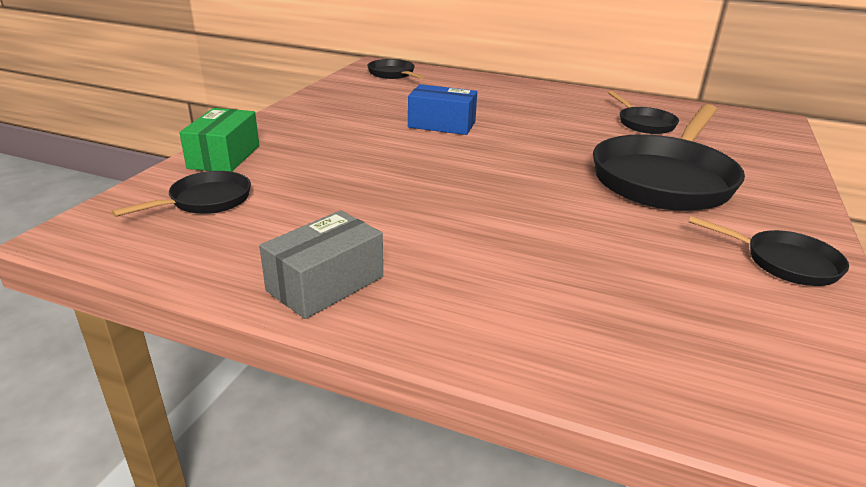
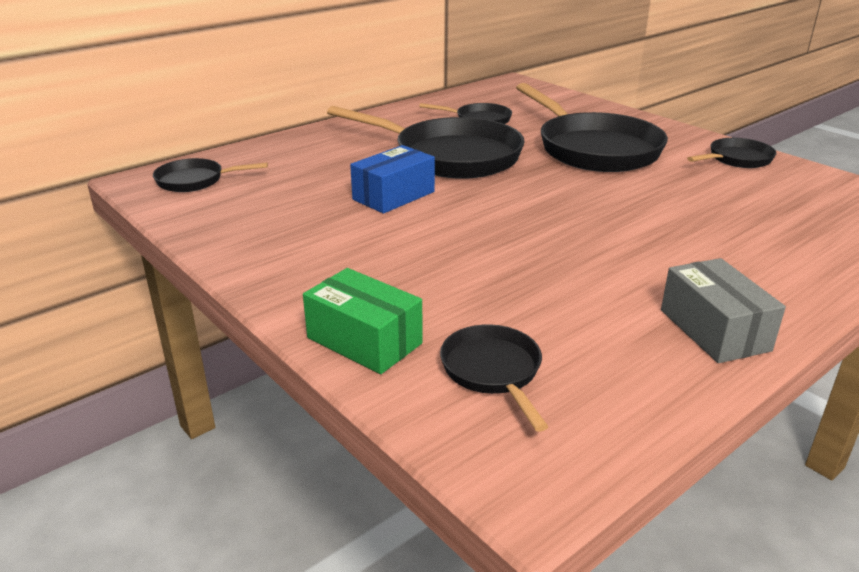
camera: 60 degrees left, 0 degrees up
none -> black pan [327,106,525,179]

